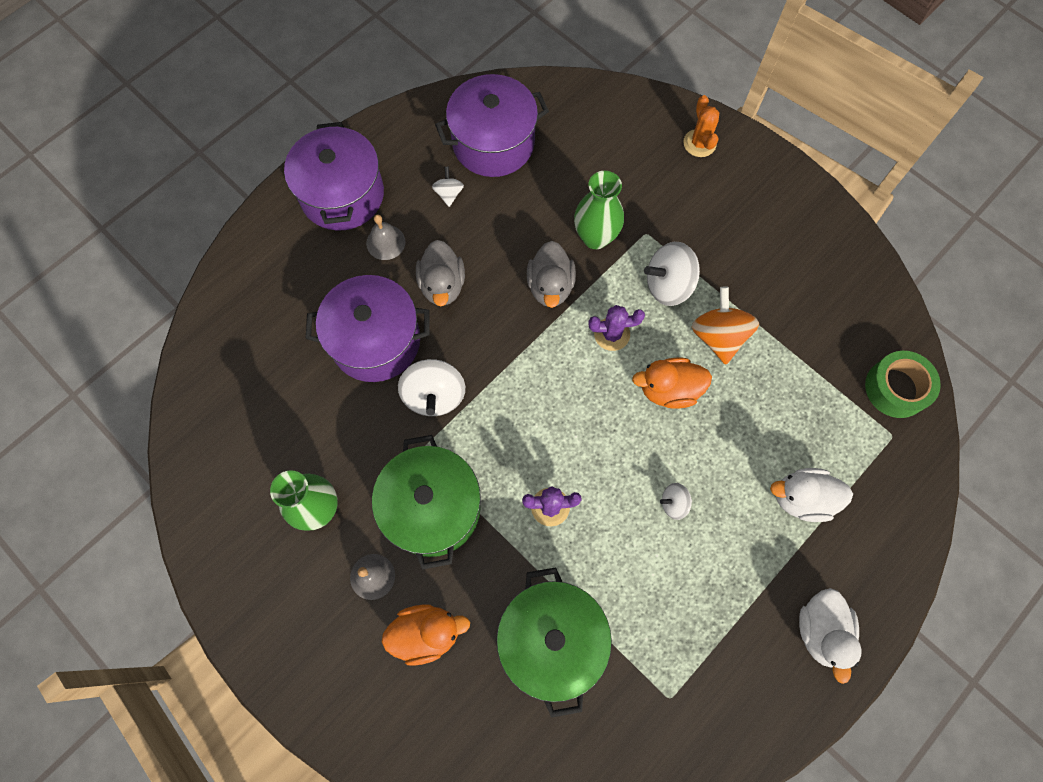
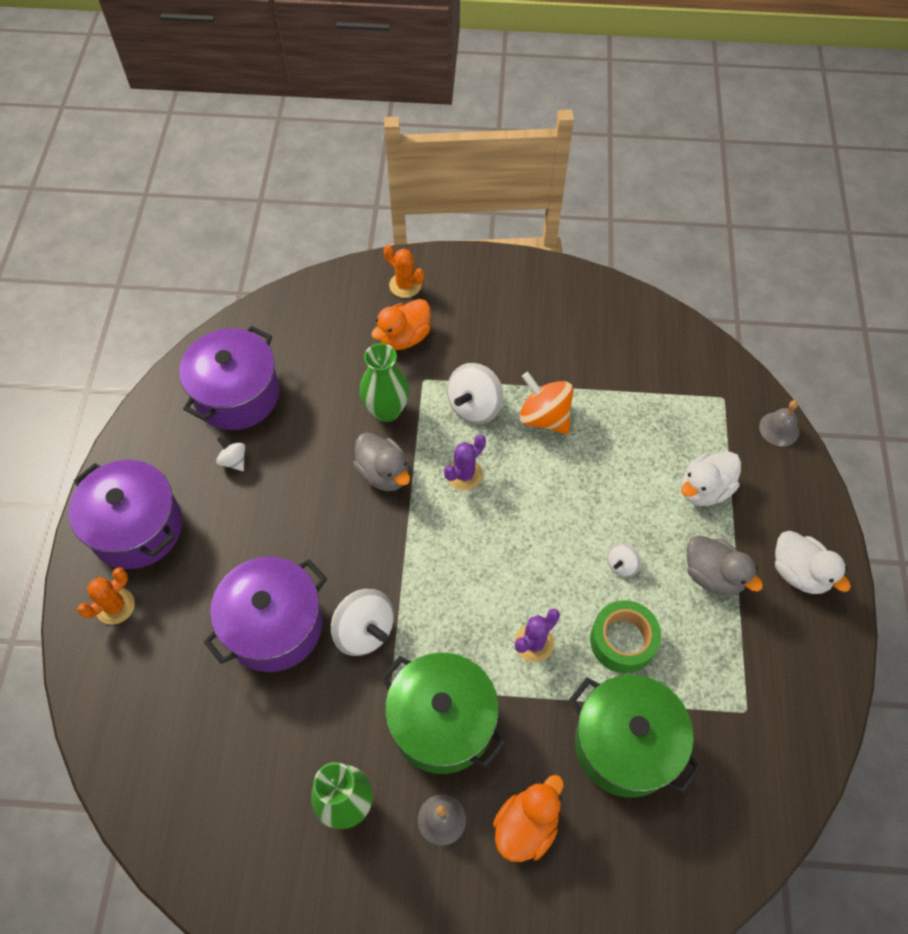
camera: 40 degrees left, 10 degrees down
grey bell [366,214,405,260] -> grey bell moved to [759,400,799,446]
grey duck [416,240,465,306] -> grey duck moved to [687,536,763,596]
orange duck [632,358,712,409] -> orange duck moved to [371,299,431,350]
green tape [865,351,941,418] -> green tape moved to [590,600,661,673]
none -> orange cactus [77,567,135,625]

